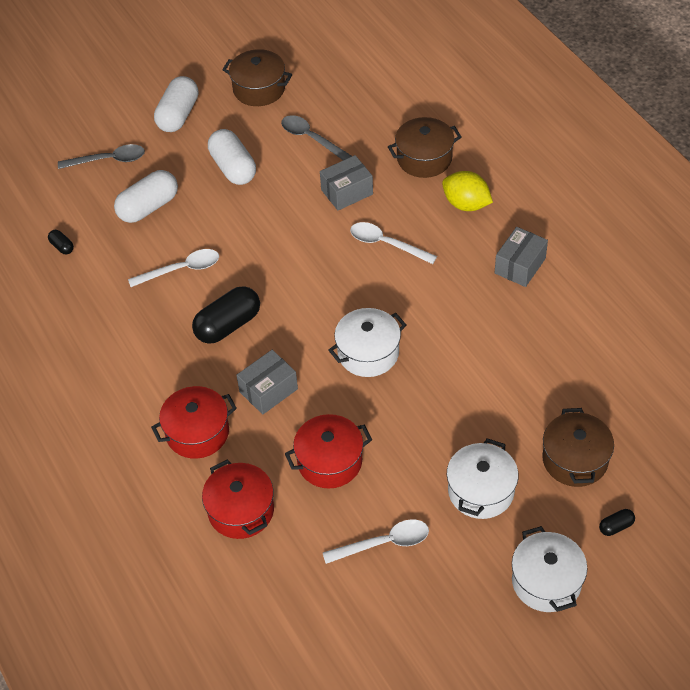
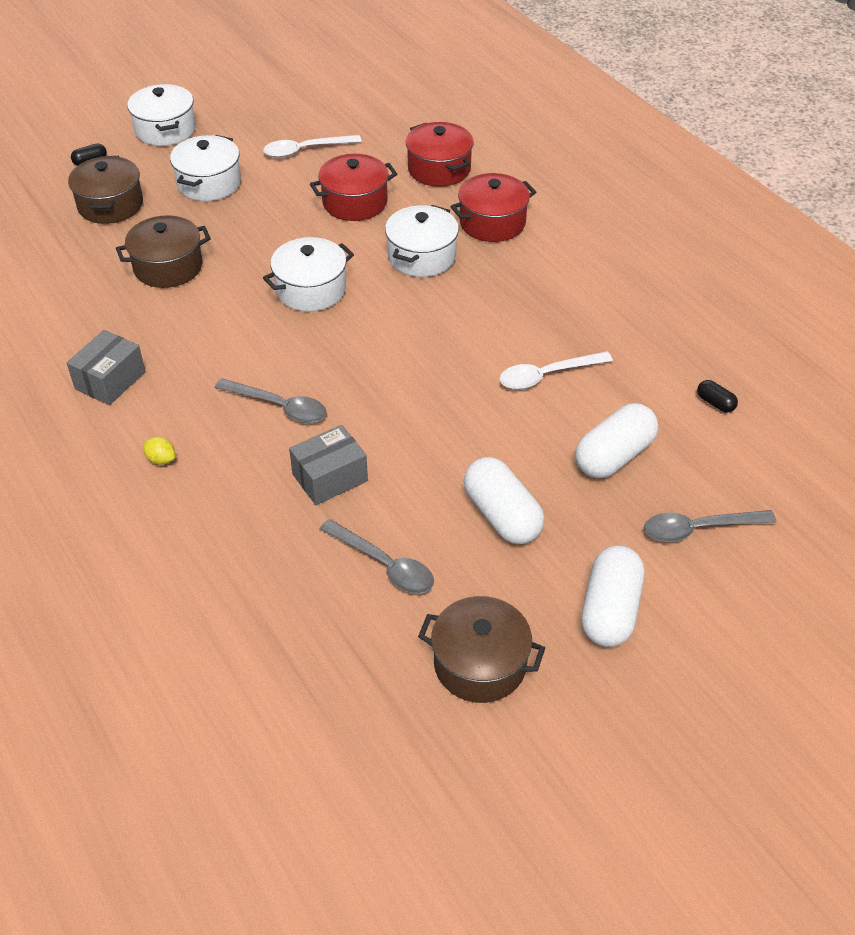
camera: 175 degrees right, 5 degrees down
black capsule [192,286,260,344] -> none
grey box [237,350,298,415] -> white pot [385,205,459,277]
white spoon [350,222,437,264] -> grey spoon [215,378,327,423]
brown pot [388,117,462,178] -> brown pot moved to [116,215,211,288]
yellow lemon [442,171,493,211] -> yellow lemon [143,437,175,465], size x0.49

